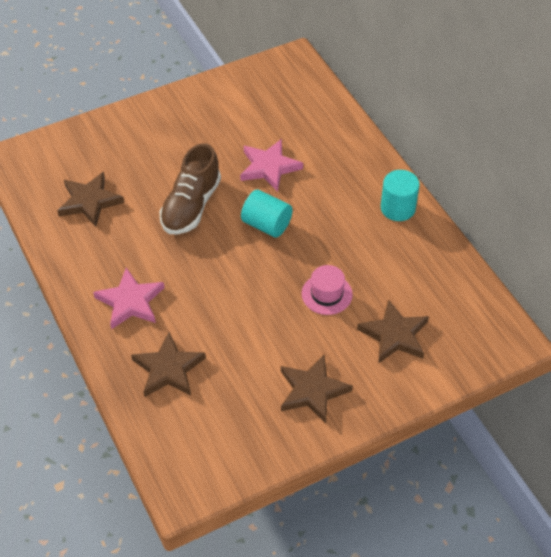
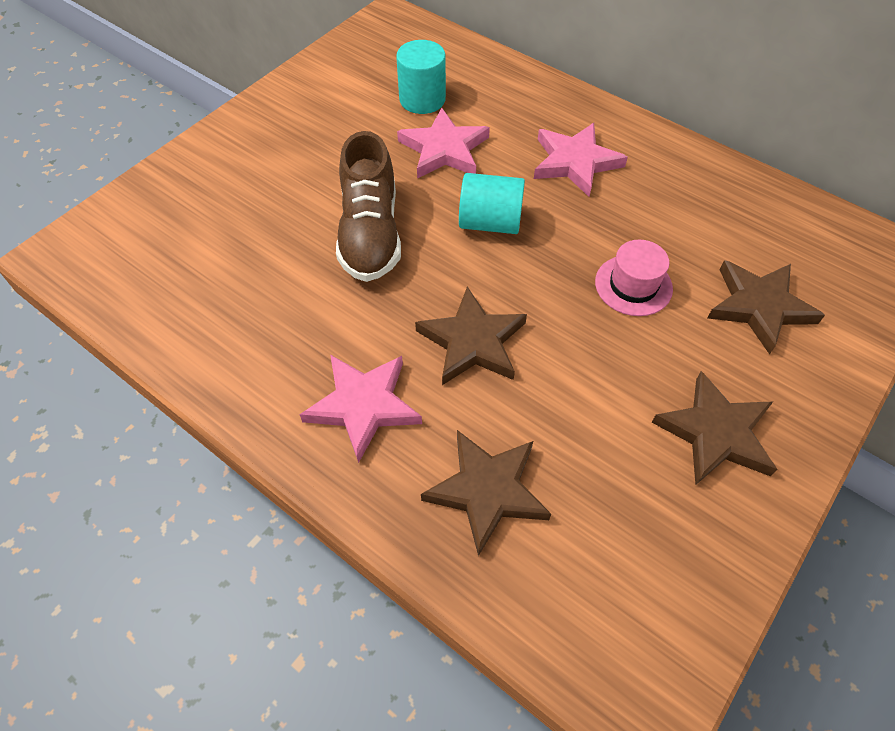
camera: 25 degrees left, 5 degrees up
brown star [57,172,124,227] -> brown star moved to [415,287,527,385]
turquoise cylinder [381,170,420,221] -> turquoise cylinder moved to [396,40,446,114]
none -> pink star [534,123,628,197]

